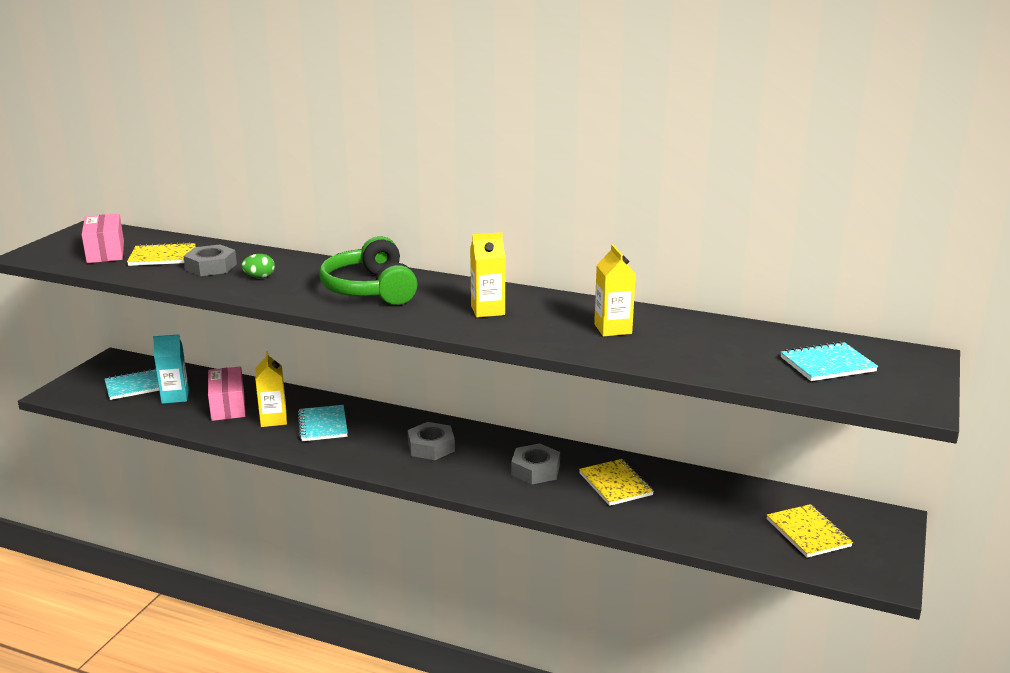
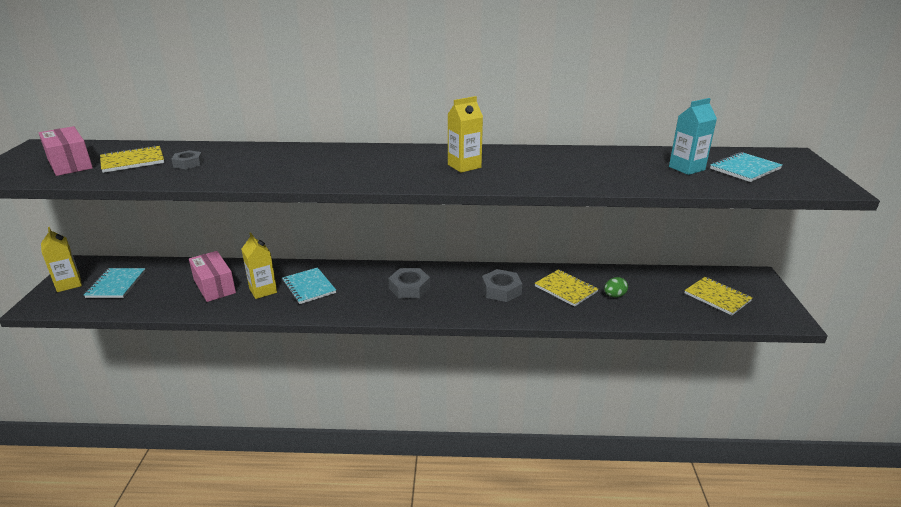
camera: 20 degrees left, 5 degrees up
turquoise notebook [104,368,159,400] -> turquoise notebook turned 45 degrees counterclockwise [84,268,146,298]
turquoise carton [153,334,189,404] -> turquoise carton moved to [669,98,717,175]
grey nut [183,244,237,276] -> grey nut [171,150,203,169], size x0.64
green egg [241,254,275,278] -> green egg moved to [604,277,628,297]
green headphones [319,236,418,305] -> none
yellow carton [594,244,636,337] -> yellow carton moved to [41,227,82,292]

